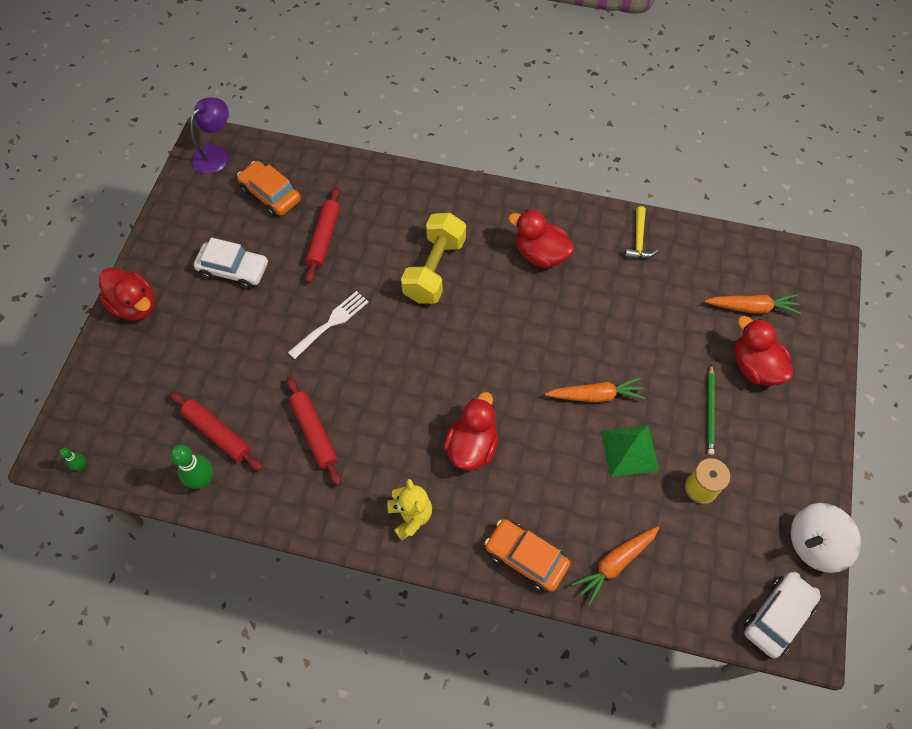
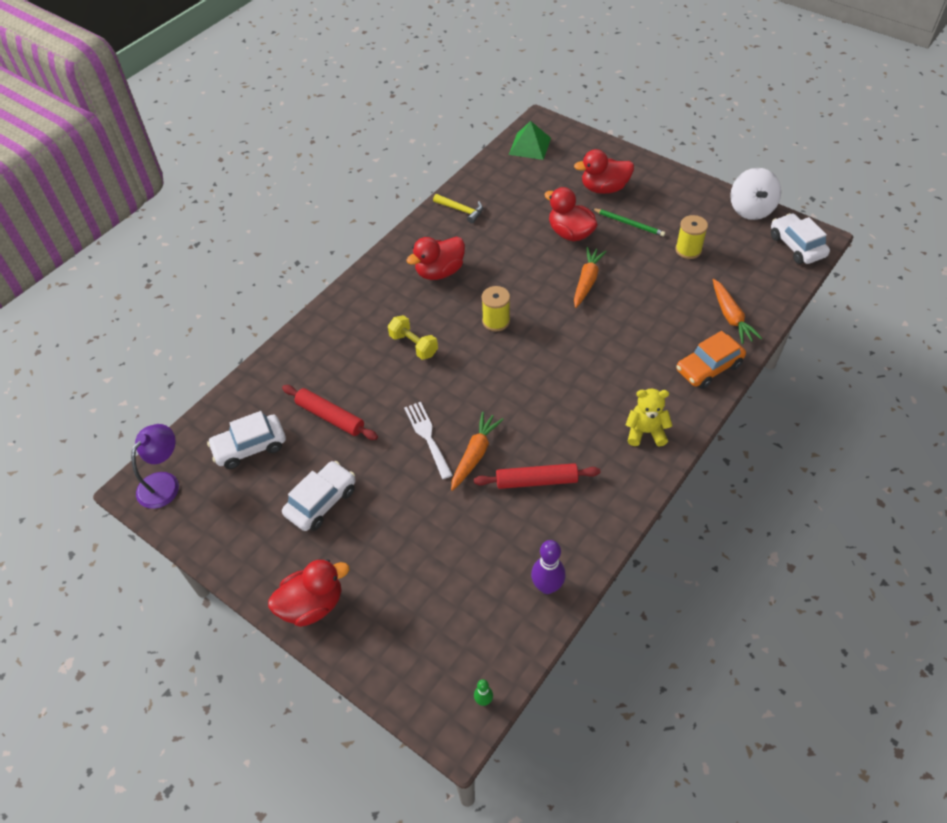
camera: 65 degrees left, 10 degrees down
red rolling pin [170,391,263,471] -> none
green bowling pin [170,444,213,489] -> purple bowling pin [531,540,566,594]
purple lamp [190,98,229,174] -> purple lamp turned 60 degrees clockwise [131,424,179,509]
orange car [237,161,301,217] -> white car [207,411,286,469]
yellow dumbbell [401,212,466,304] -> yellow dumbbell [388,315,438,360], size x0.61
red duck [444,392,499,470] -> red duck moved to [544,187,598,241]
green pyramid [601,425,659,477] -> green pyramid moved to [509,121,551,160]
orange carrot [705,294,801,314] -> orange carrot moved to [451,412,504,491]
none -> yellow spool [482,286,510,331]

